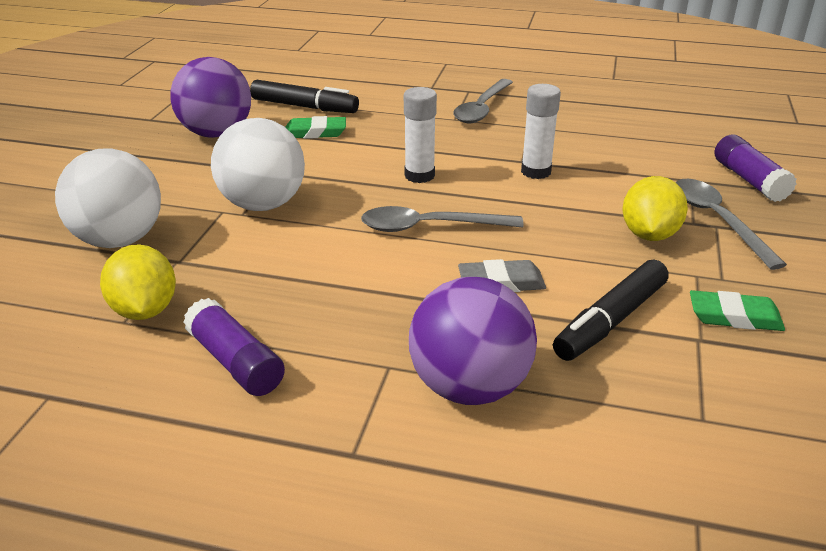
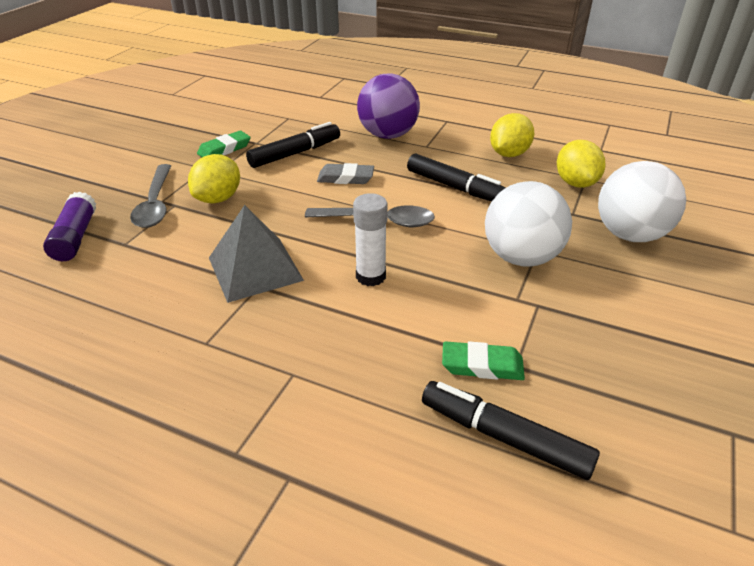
camera: 170 degrees left, 5 degrees up
purple ball [170,57,251,138] -> none
purple glue stick [183,298,285,396] -> yellow lemon [490,113,534,157]
grey spoon [453,79,513,123] -> none
white glue stick [521,84,561,179] -> grey pyramid [209,205,304,303]
green eraser [690,290,785,331] -> green eraser turned 60 degrees counterclockwise [197,131,251,157]
none -> black marker [407,153,506,201]

